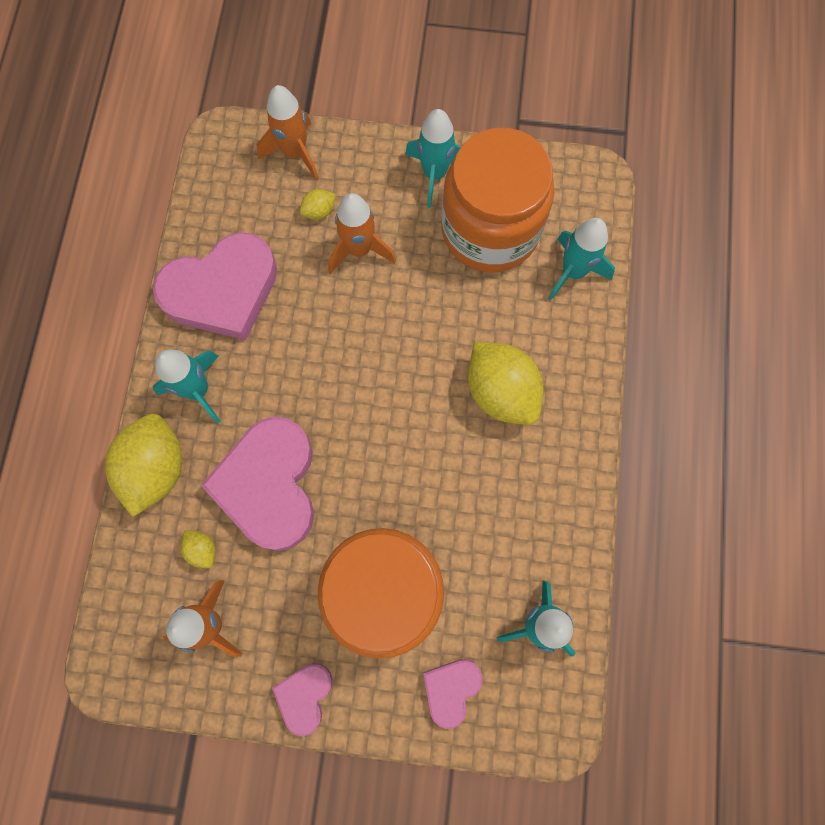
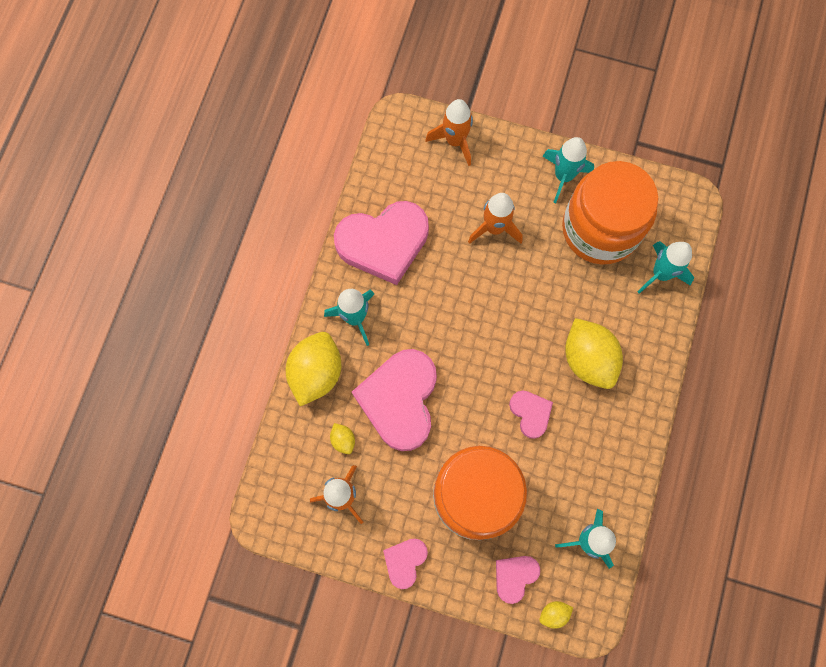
camera: 10 degrees right, 0 degrees up
yellow lemon [300,189,336,220] -> yellow lemon moved to [539,601,573,629]
none -> pink heart [509,391,553,439]

